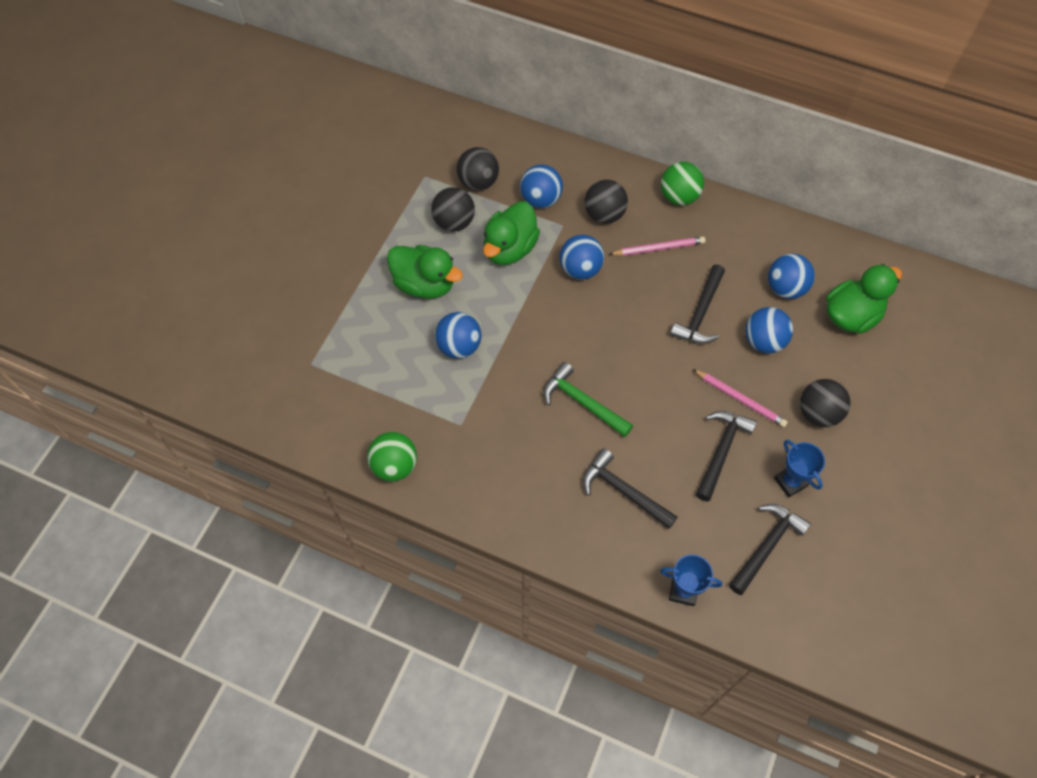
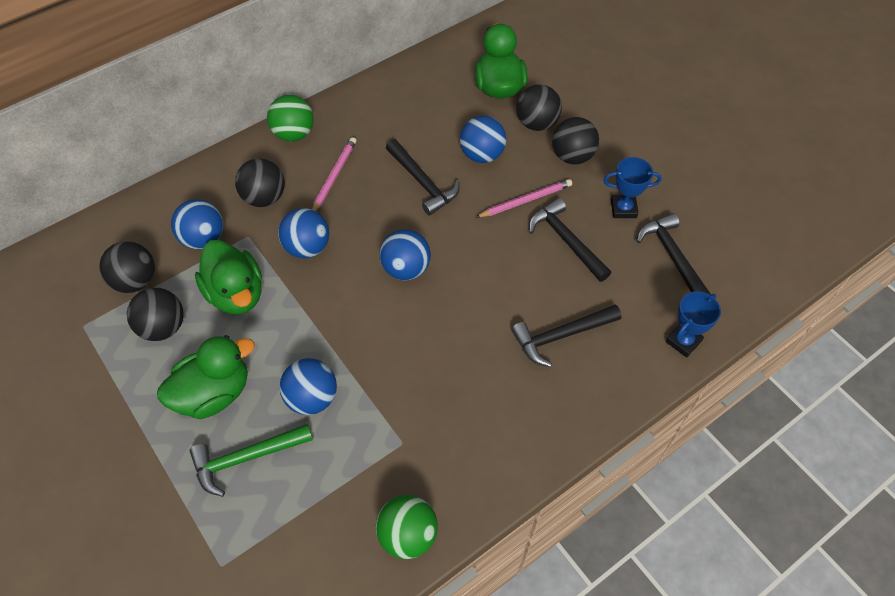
camera: 60 degrees left, 5 degrees down
green hammer [543,362,633,437] -> green hammer moved to [189,424,313,497]
blue ball [768,254,815,299] -> blue ball moved to [380,229,431,280]
none -> black ball [516,84,562,131]

